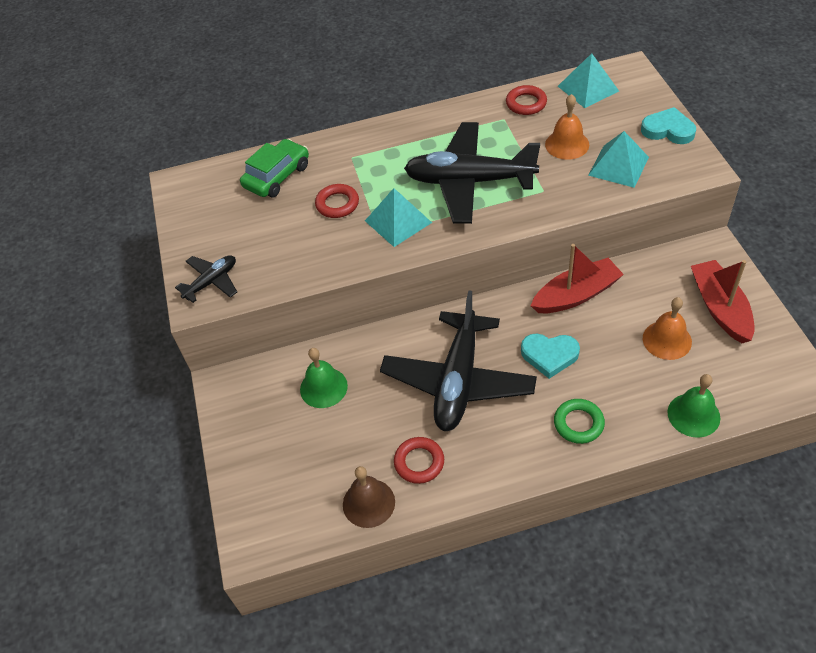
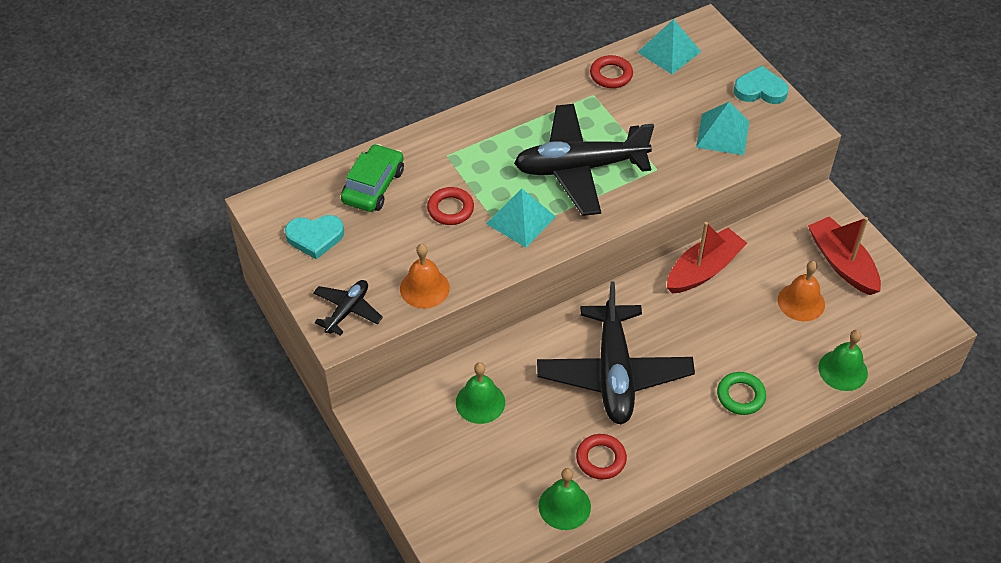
camera: 20 degrees left, 0 degrees up
brown bell [343,466,395,528] -> green bell [538,468,591,530]
turquoise heart [521,333,580,379] -> turquoise heart moved to [285,215,344,260]
orange bell [545,94,589,160] -> orange bell moved to [400,244,450,308]

